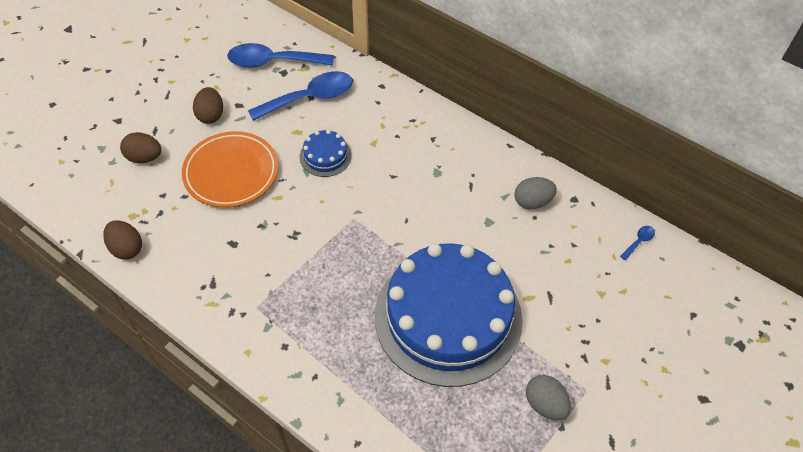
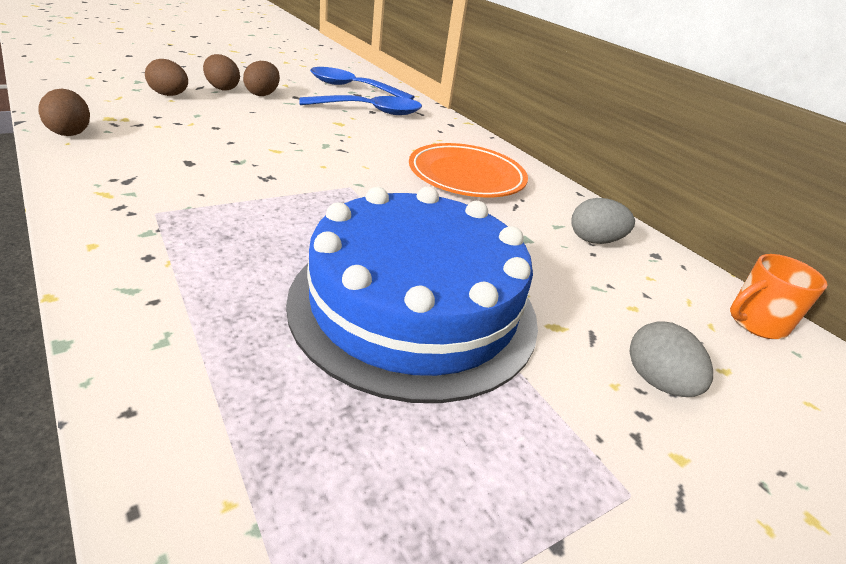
camera: 15 degrees right, 20 degrees down
orange plate [182,131,278,208] -> orange plate moved to [409,143,528,197]
blue cake [300,130,352,177] -> none
grey egg [526,375,571,420] -> grey egg moved to [630,321,713,397]
blue spoon [620,226,655,261] -> orange mug [730,254,827,339]
none -> brown egg [203,54,240,91]

